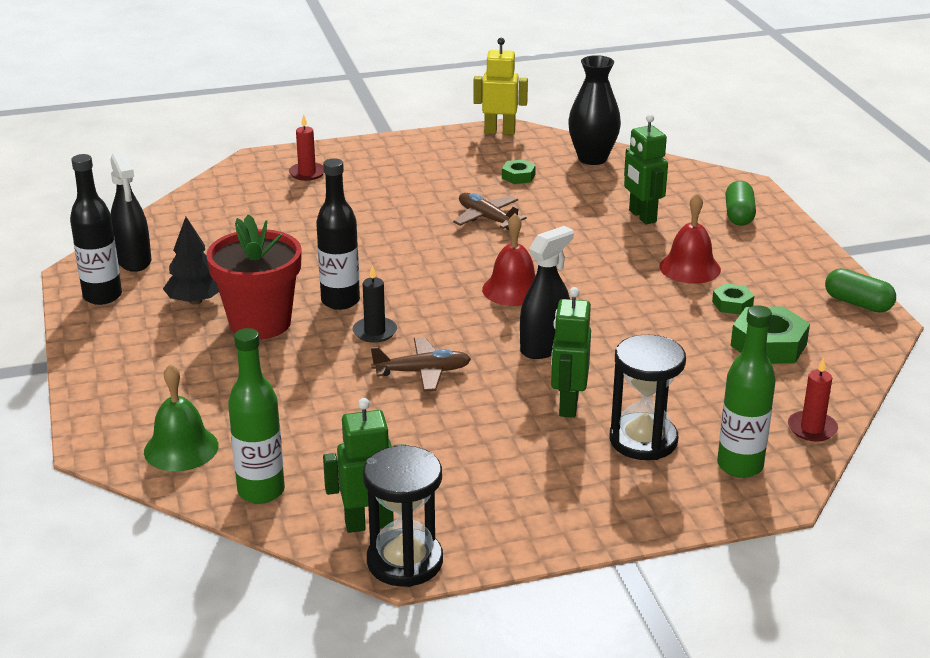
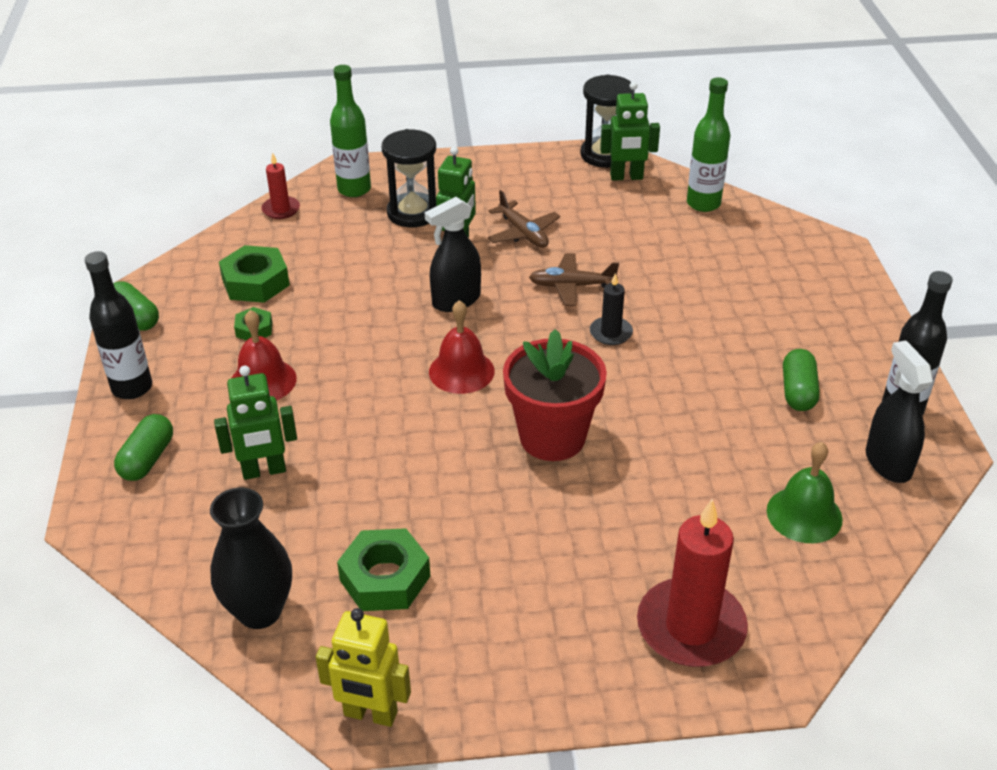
camera: 170 degrees left, 10 degrees up
green bell [144,364,219,471] -> green bell moved to [767,442,843,543]
black tree [163,217,219,305] -> green capsule [783,349,820,411]
red flower pot [206,214,302,340] -> red flower pot moved to [503,329,607,461]
red candle [289,114,324,181] -> red candle [637,499,748,667], size x1.97
black bottle [316,158,360,310] -> black bottle moved to [85,251,152,399]
brown plane [453,193,527,230] -> brown plane moved to [488,190,560,248]
green nut [502,159,536,184] -> green nut [337,528,430,611], size x1.81
green robot [624,114,668,225] -> green robot turned 90 degrees clockwise [214,365,297,480]

